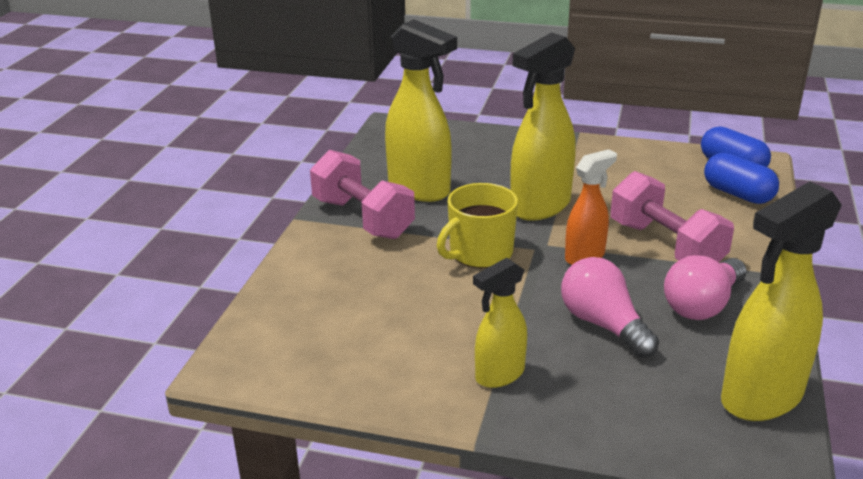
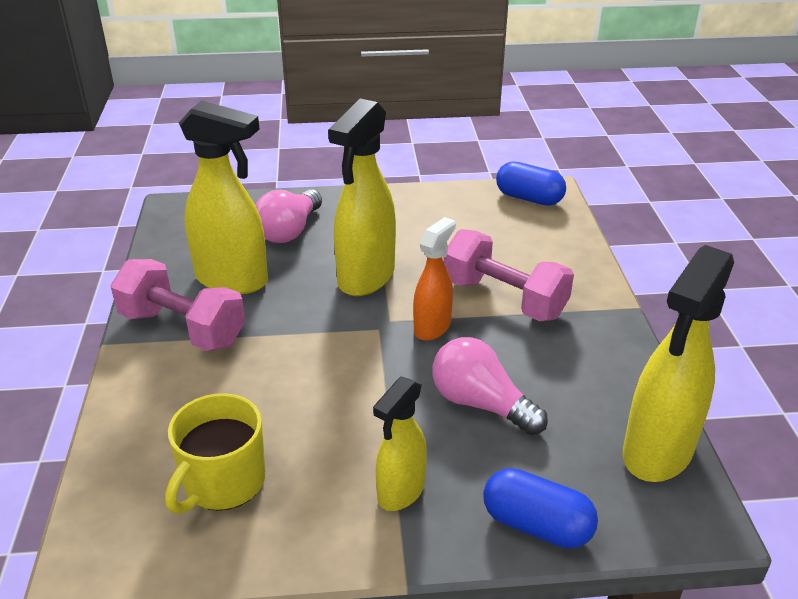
camera: 20 degrees left, 5 degrees up
yellow mug [437,183,518,268] -> yellow mug moved to [165,393,266,514]
pink light bulb [664,255,747,320] -> pink light bulb moved to [255,189,322,243]
blue capsule [704,153,779,204] -> blue capsule moved to [483,468,598,548]

